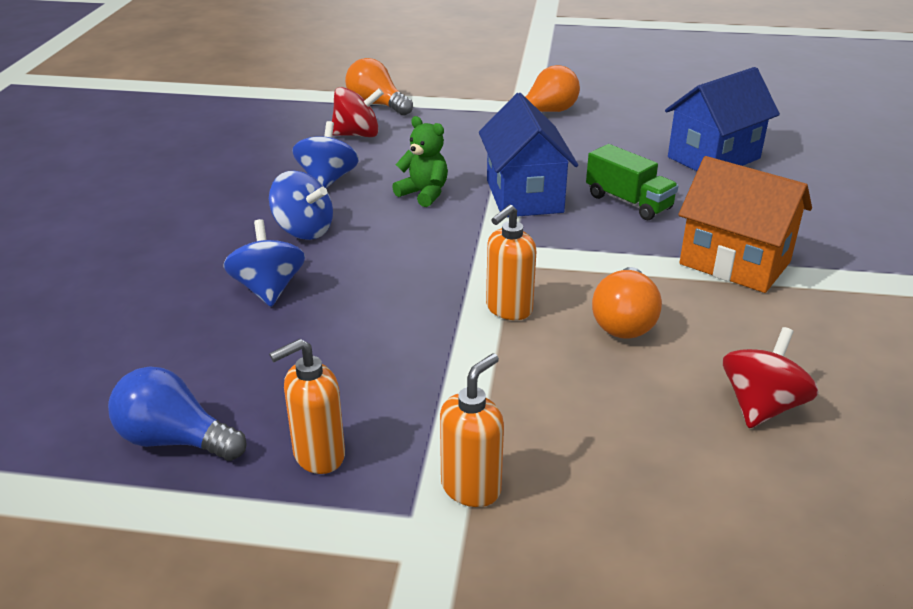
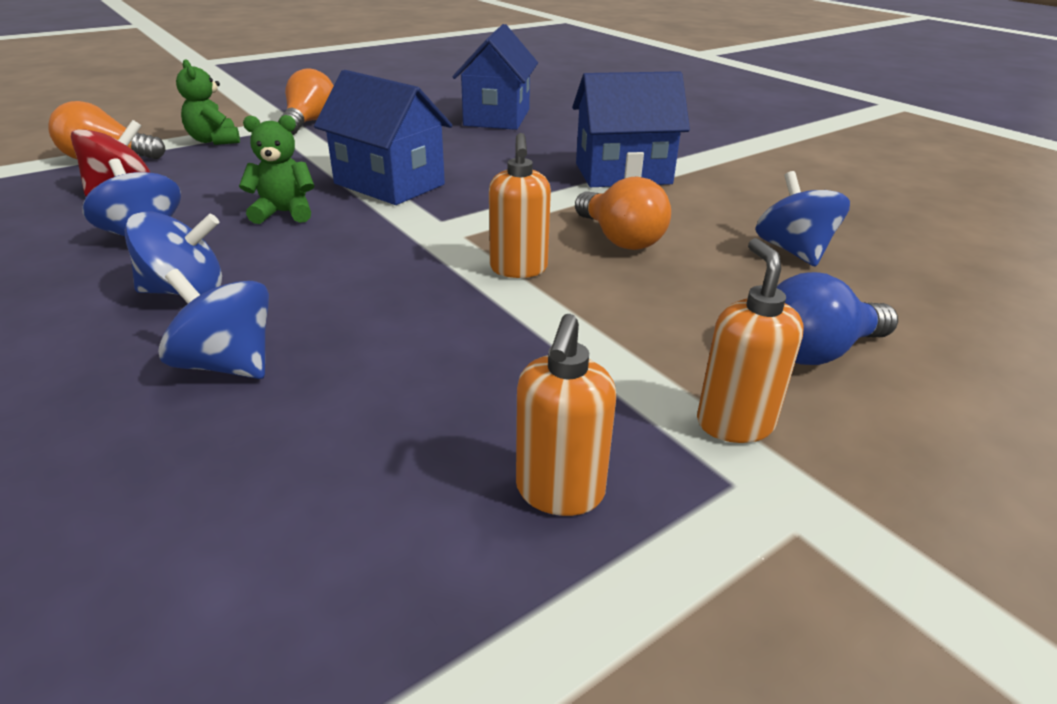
camera: 45 degrees left, 0 degrees up
blue light bulb [108,366,246,461] -> blue light bulb moved to [777,272,898,365]
green truck [586,144,678,220] -> none
orange house [679,156,812,293] -> blue house [572,71,690,187]
red spinning top [723,327,819,428] -> blue spinning top [755,171,850,267]
none -> green teddy bear [176,59,240,145]

